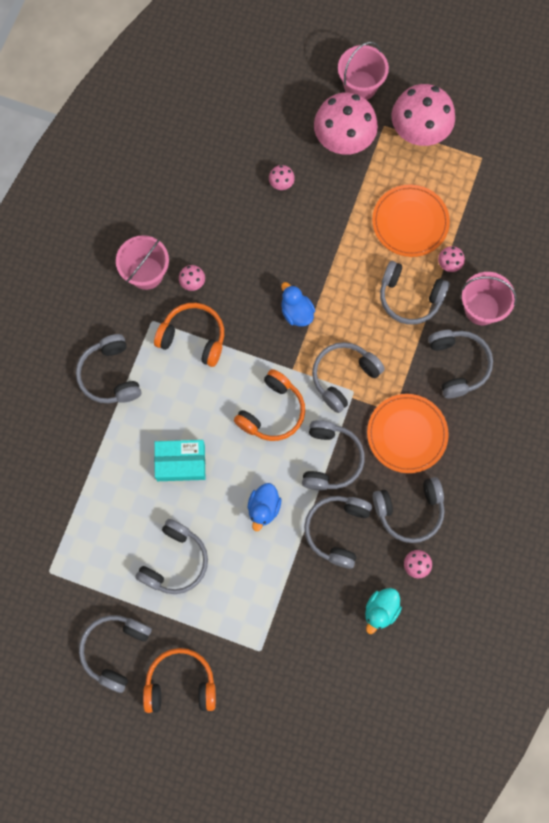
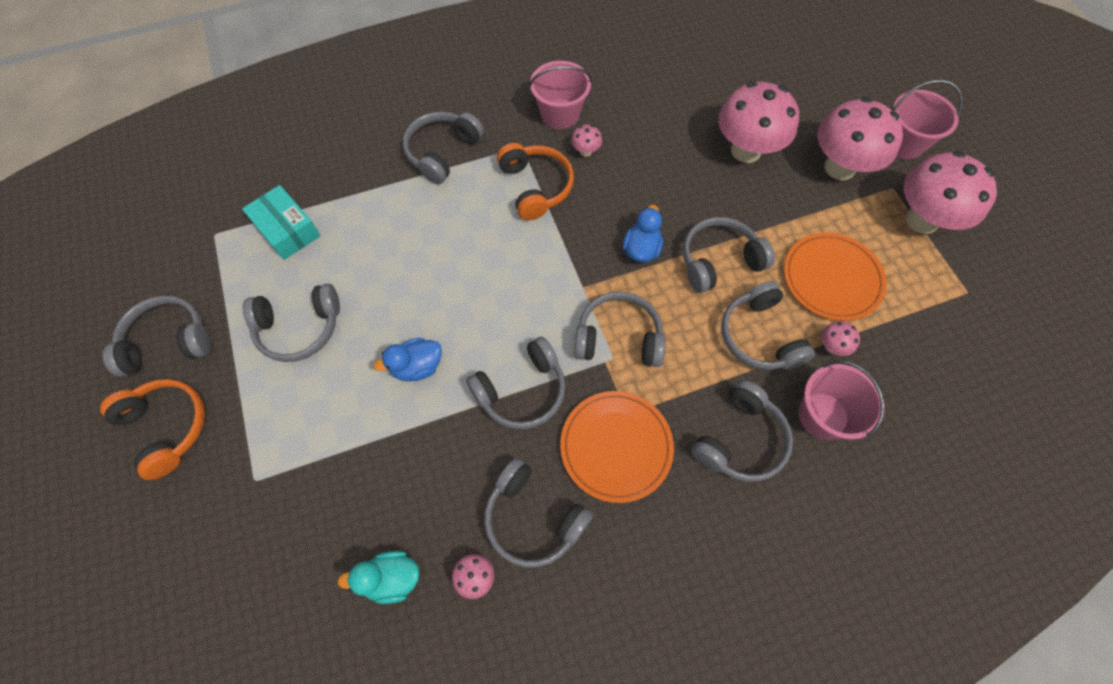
camera: 50 degrees right, 10 degrees down
turquoise box [154,440,205,481] -> turquoise box moved to [242,185,321,260]
orange headphones [234,369,305,441] -> none
pink mushroom [269,165,295,190] -> pink mushroom [718,82,800,163], size x2.44
grey headphones [304,496,372,569] -> grey headphones moved to [683,217,775,293]

